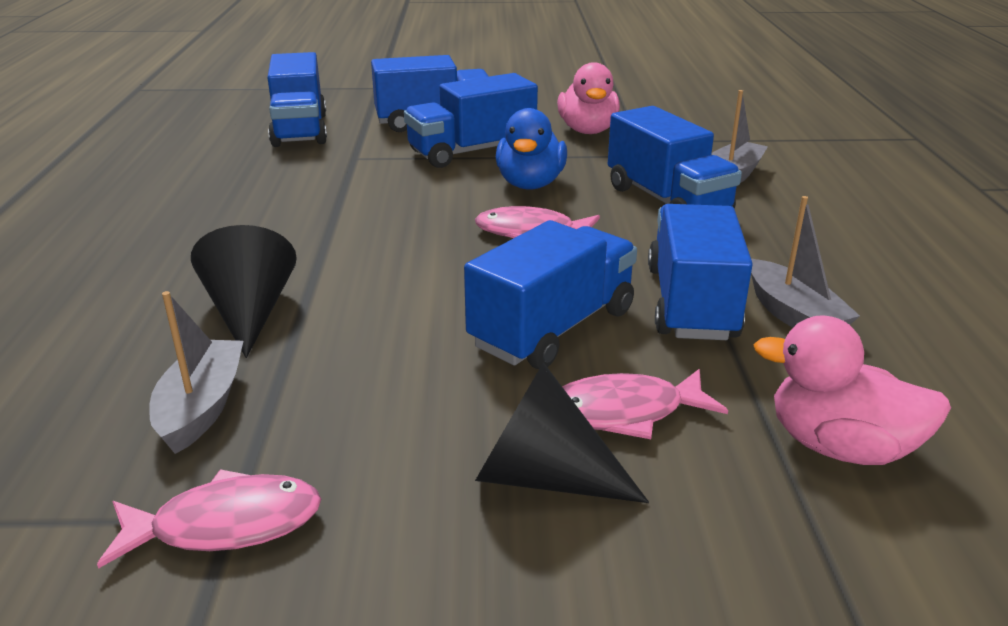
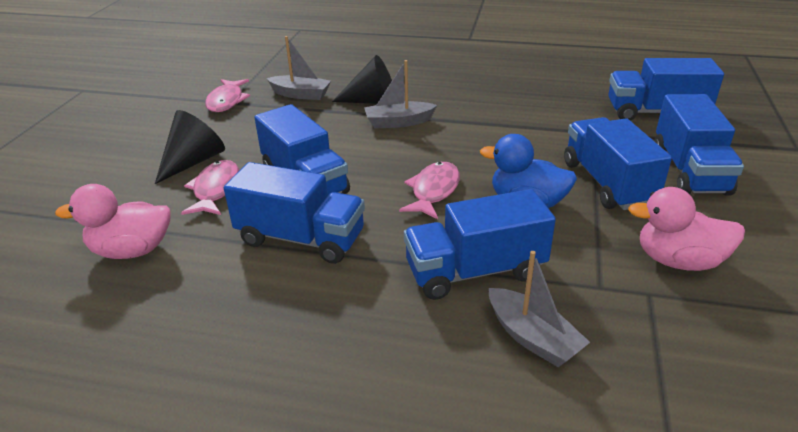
camera: 105 degrees right, 5 degrees up
grey boat [751,196,860,328] -> grey boat moved to [364,60,437,129]
pink duck [753,315,951,465] -> pink duck turned 135 degrees counterclockwise [55,184,171,259]

